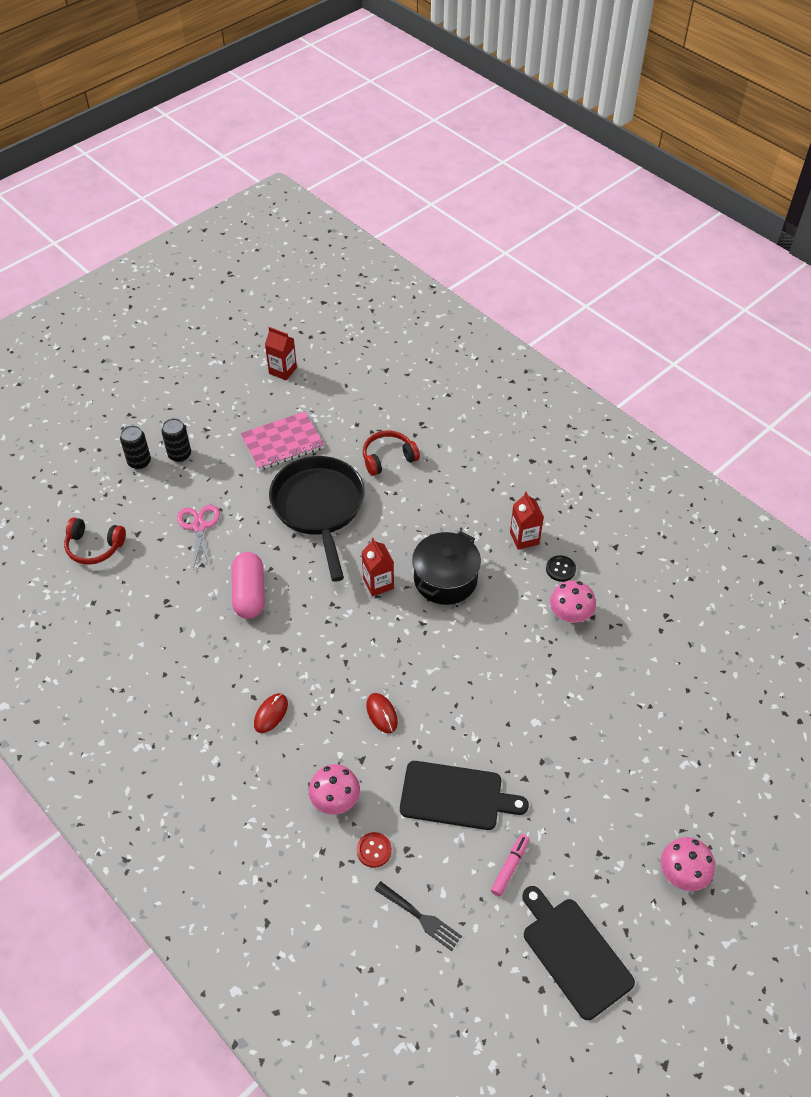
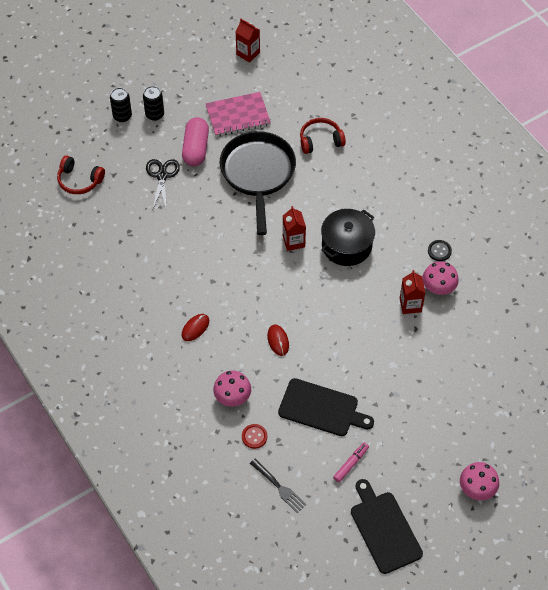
camera: 10 degrees right, 5 degrees up
pink scissors [177,505,220,569] -> black scissors [146,159,180,210]
pink capsule [232,552,264,619] -> pink capsule moved to [182,117,209,166]
red carton [510,491,544,550] -> red carton moved to [400,270,425,314]

